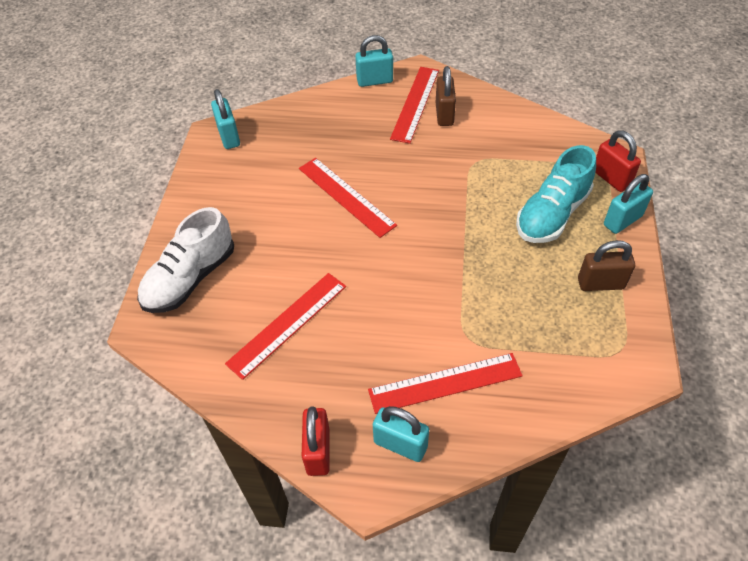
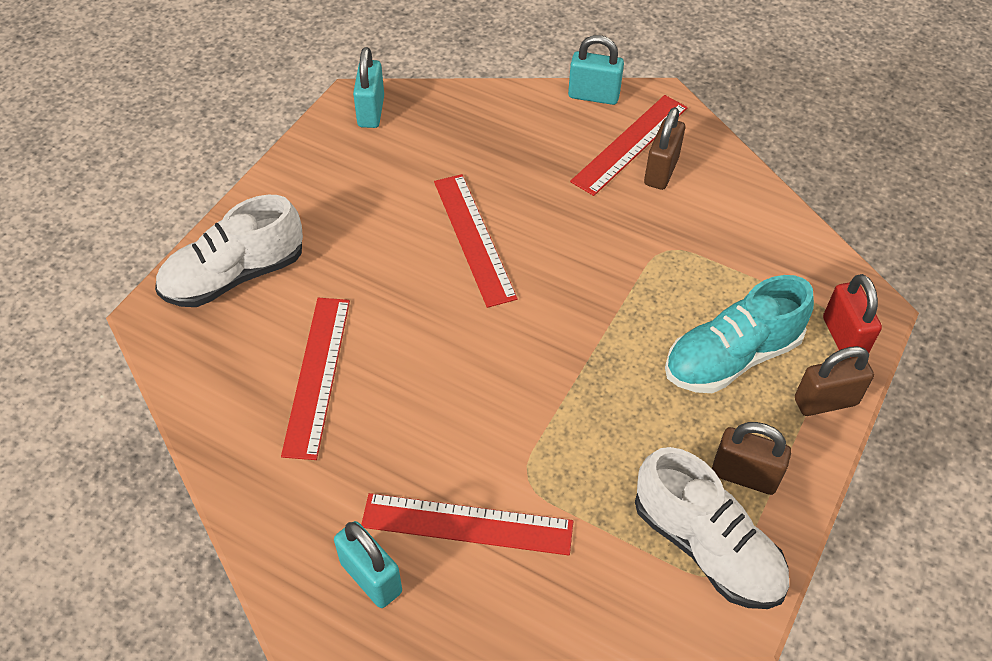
camera: 20 degrees right, 0 degrees up
red ruler [225,273,346,380] -> red ruler turned 60 degrees counterclockwise [281,298,350,460]
red padlock [302,406,330,476] -> none
turquoise padlock [604,174,653,234] -> brown padlock [795,346,874,416]
none -> white shoe [635,447,789,609]

